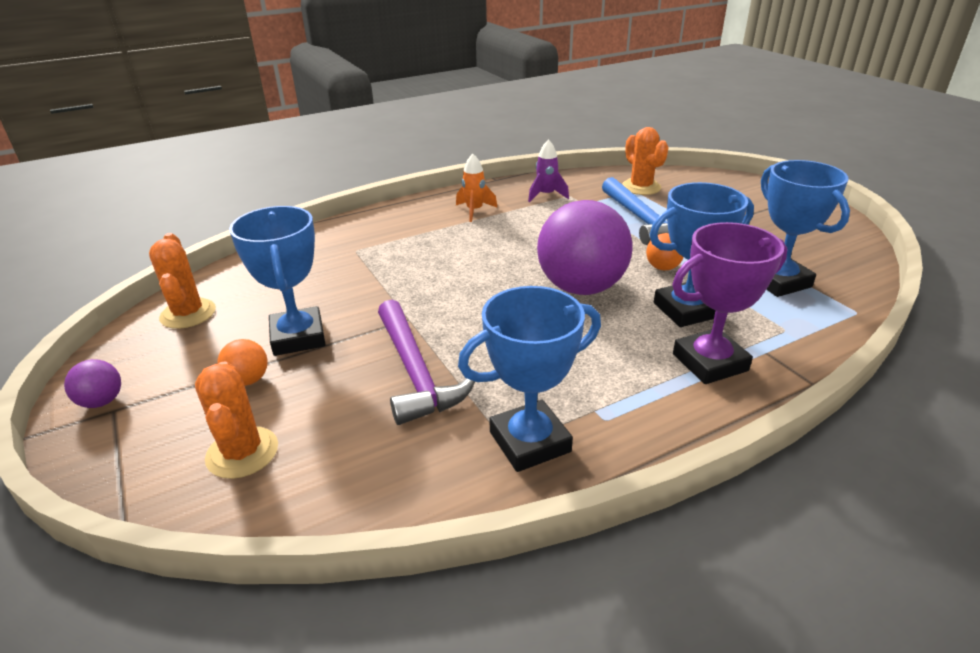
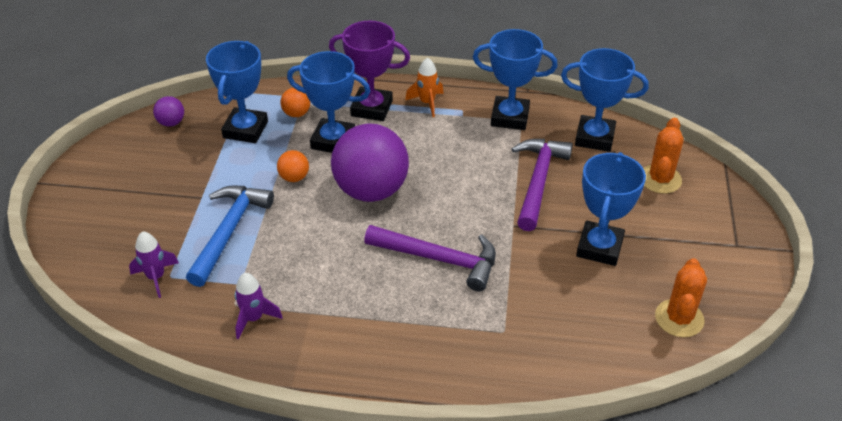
camera: 145 degrees left, 10 degrees up
purple ball [64,359,121,408] -> purple ball moved to [153,96,184,126]
orange ball [217,339,268,386] -> orange ball moved to [281,88,310,117]
orange rocket [456,154,498,222] -> orange rocket moved to [405,58,444,117]
orange cactus [622,127,669,195] -> purple rocket [129,231,179,298]
none -> purple hammer [364,225,496,291]
none -> blue trophy [561,48,649,152]

